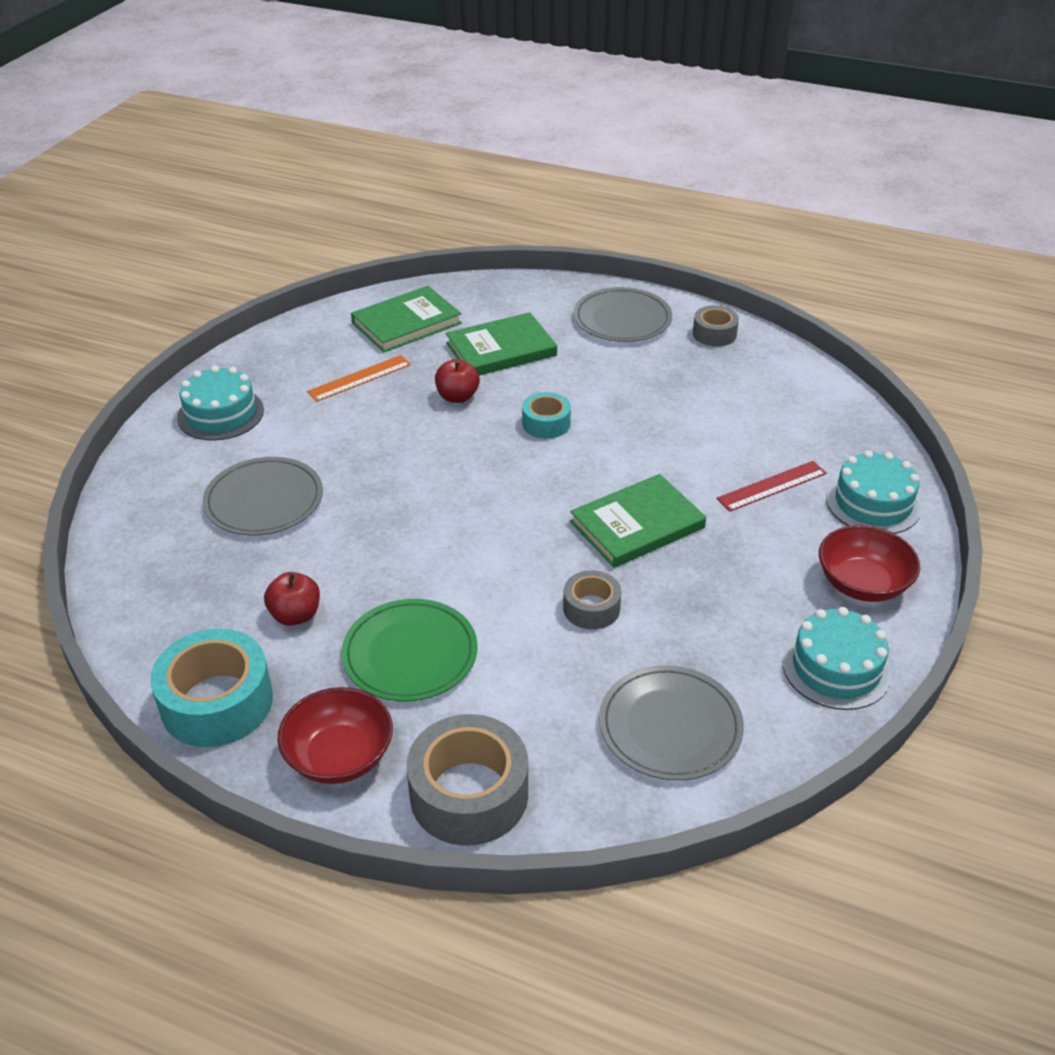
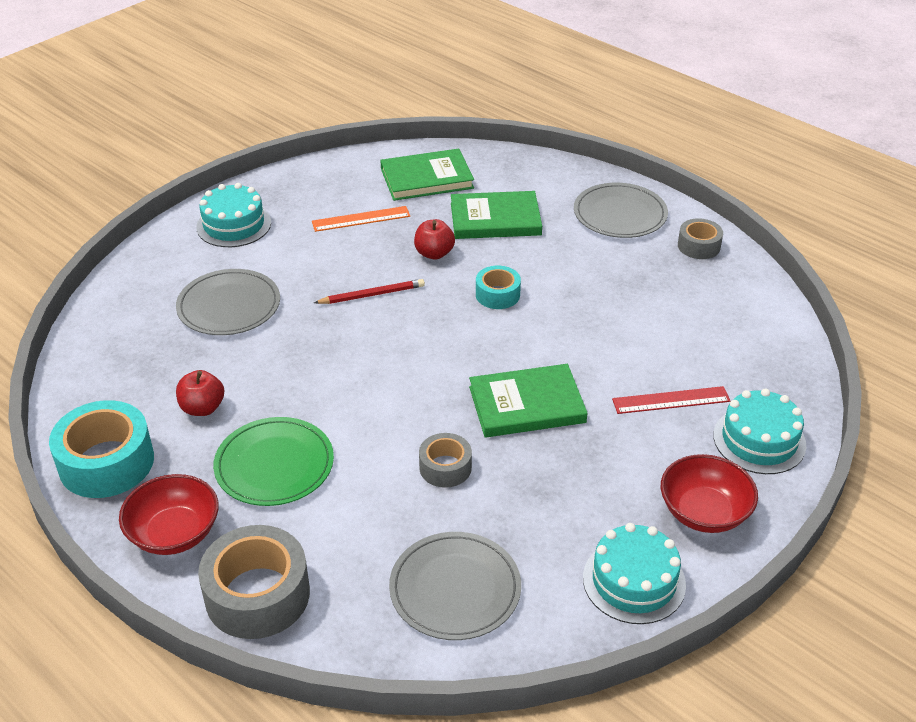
camera: 20 degrees right, 0 degrees up
none -> red pencil [314,279,425,304]

